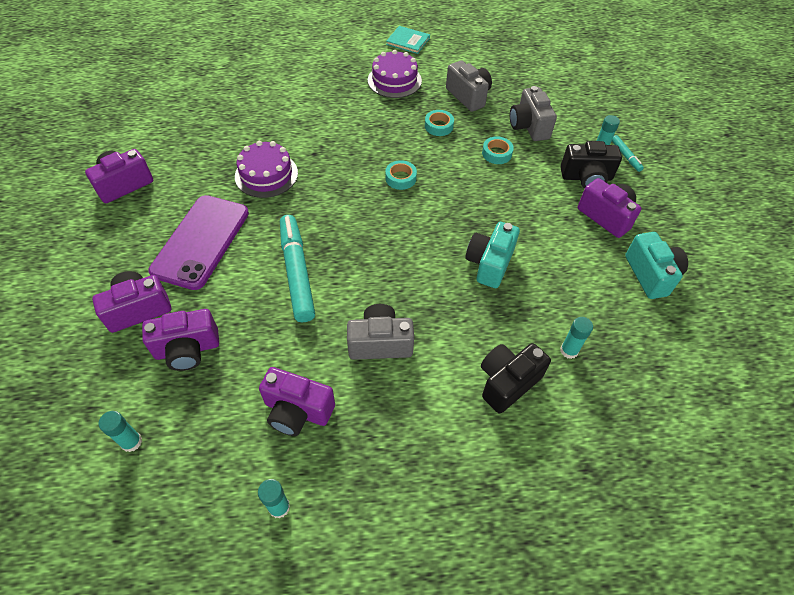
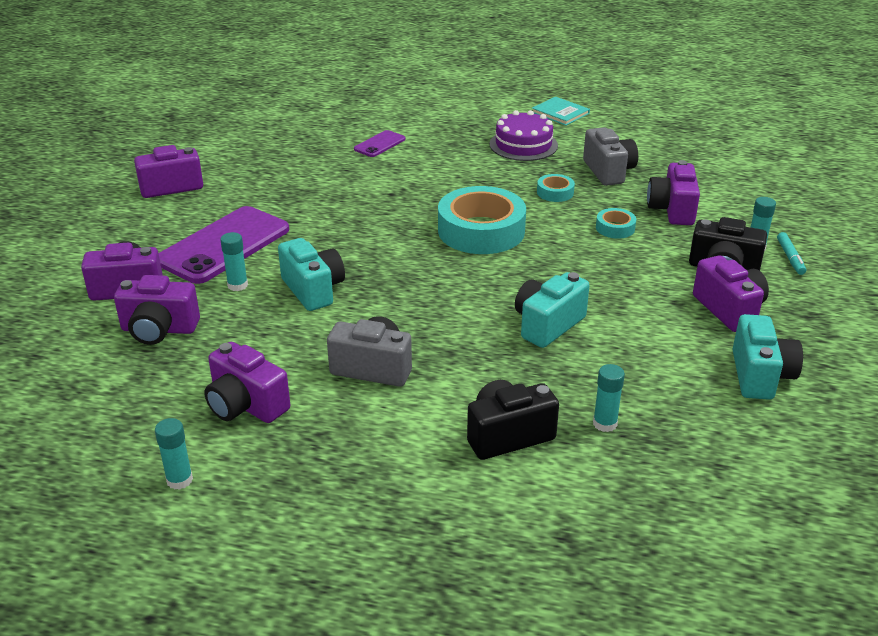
camera: 20 degrees right, 20 degrees down
turquoise glue stick [98,411,142,452] -> turquoise glue stick moved to [220,232,248,291]
purple cake [235,141,298,198] -> none
turquoise marker [280,215,315,322] -> turquoise camera [278,238,345,311]
turquoise tape [385,160,417,190] -> turquoise tape [438,186,526,254], size x2.22
grey camera [510,86,557,141] -> purple camera [647,160,700,225]
none -> purple phone [354,130,405,157]

